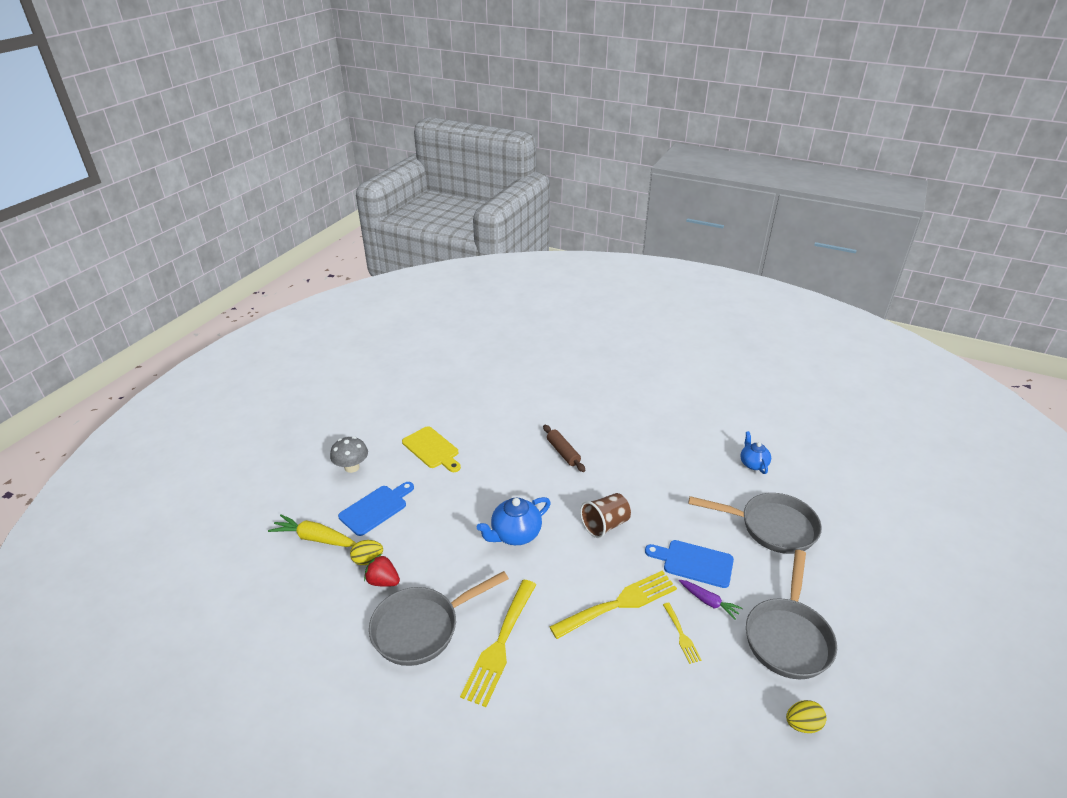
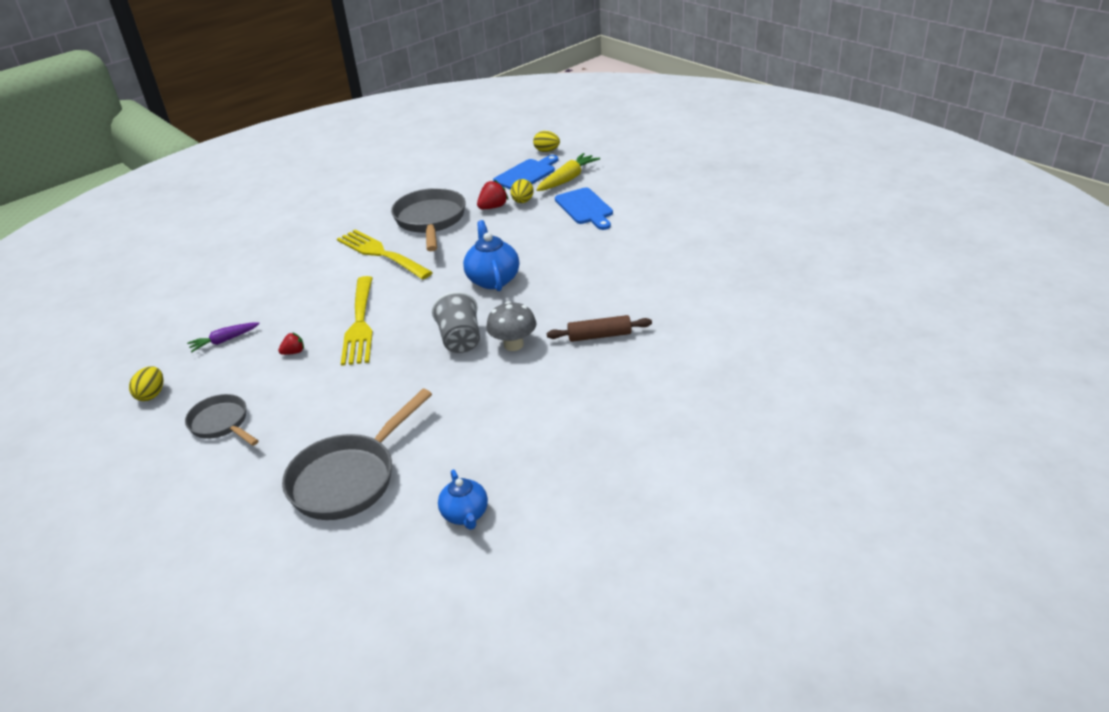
camera: 115 degrees right, 0 degrees up
grey mushroom [330,437,368,473] -> grey mushroom moved to [486,301,536,351]
yellow cutting board [402,426,461,472] -> none
brown cup [580,493,631,538] -> grey cup [432,292,480,353]
blue cutting board [645,540,734,588] -> blue cutting board moved to [493,155,558,190]
yellow fork [663,603,701,664] -> red strawberry [278,332,304,355]
purple carrot [679,580,743,620] -> purple carrot moved to [187,322,260,352]
blue teapot [740,431,771,474] -> blue teapot turned 60 degrees clockwise [438,469,488,530]
grey pan [746,550,837,679] -> grey pan [185,394,259,446], size x0.60
none -> yellow egg [533,131,560,152]

